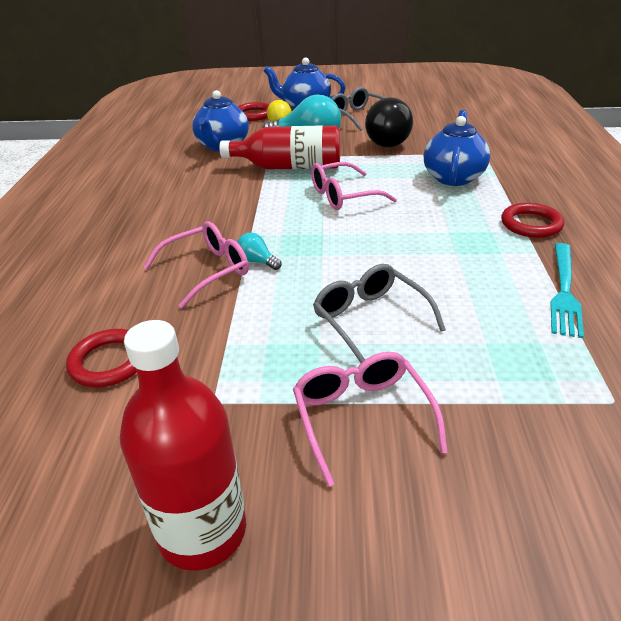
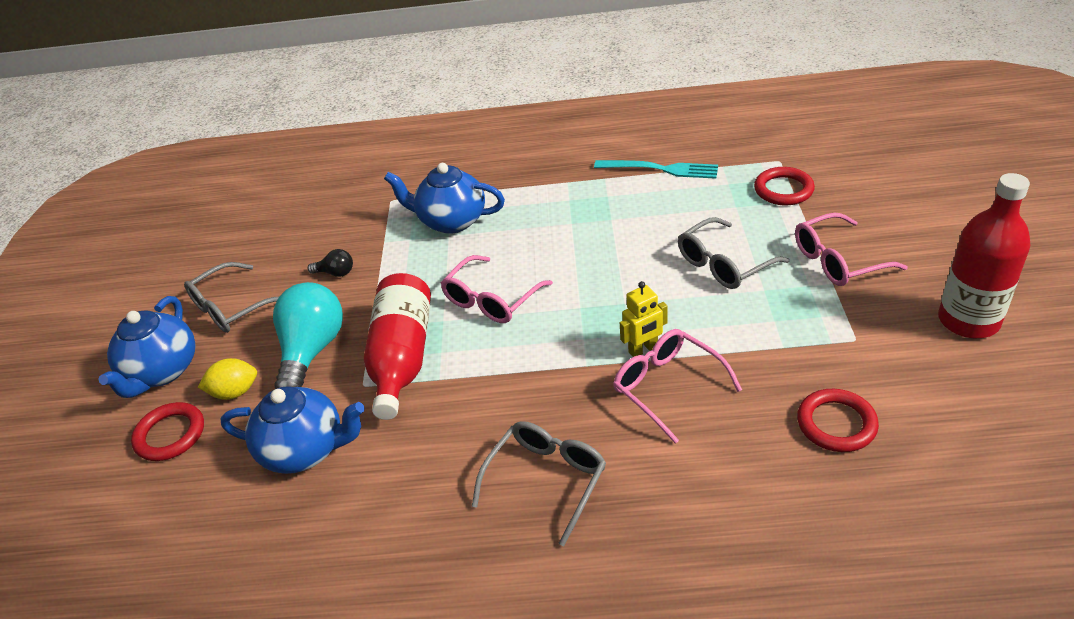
camera: 90 degrees left, 5 degrees up
turquoise light bulb [237,233,281,270] -> yellow robot [620,281,668,357]
pink glasses [311,162,397,210] -> pink glasses turned 60 degrees clockwise [441,255,553,323]
black light bulb [365,97,413,147] -> black light bulb [308,249,353,277], size x0.45
red ring [501,203,564,238] -> red ring moved to [754,167,815,205]
none -> grey glasses [472,421,606,546]

